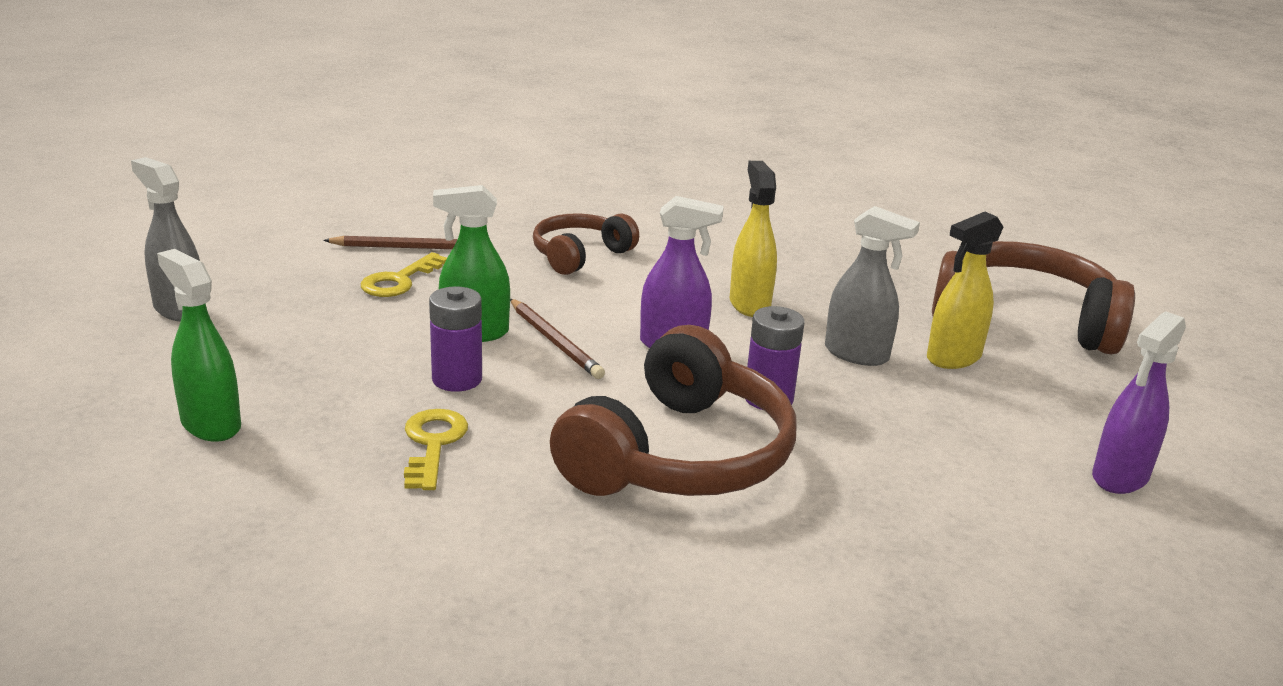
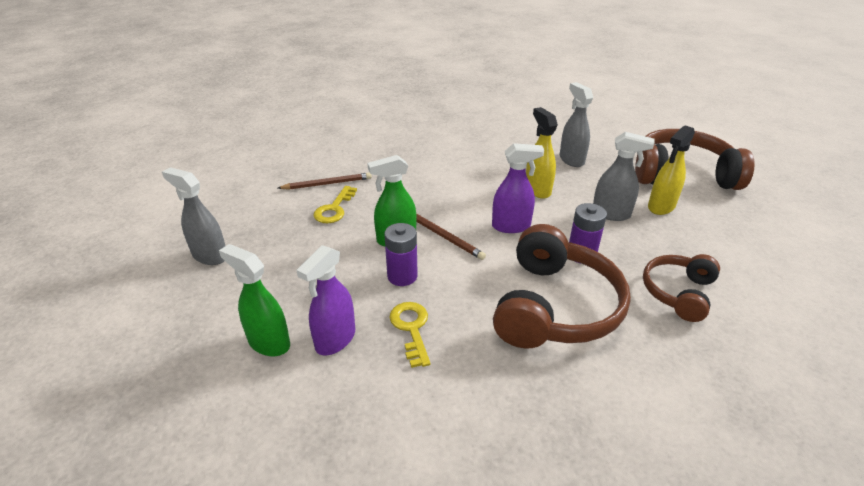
camera: 10 degrees left, 10 degrees up
brown headphones [533,213,639,275] -> brown headphones moved to [643,254,720,322]
purple spray bottle [1092,311,1186,494] -> purple spray bottle moved to [296,245,355,355]
none -> grey spray bottle [560,82,593,167]

